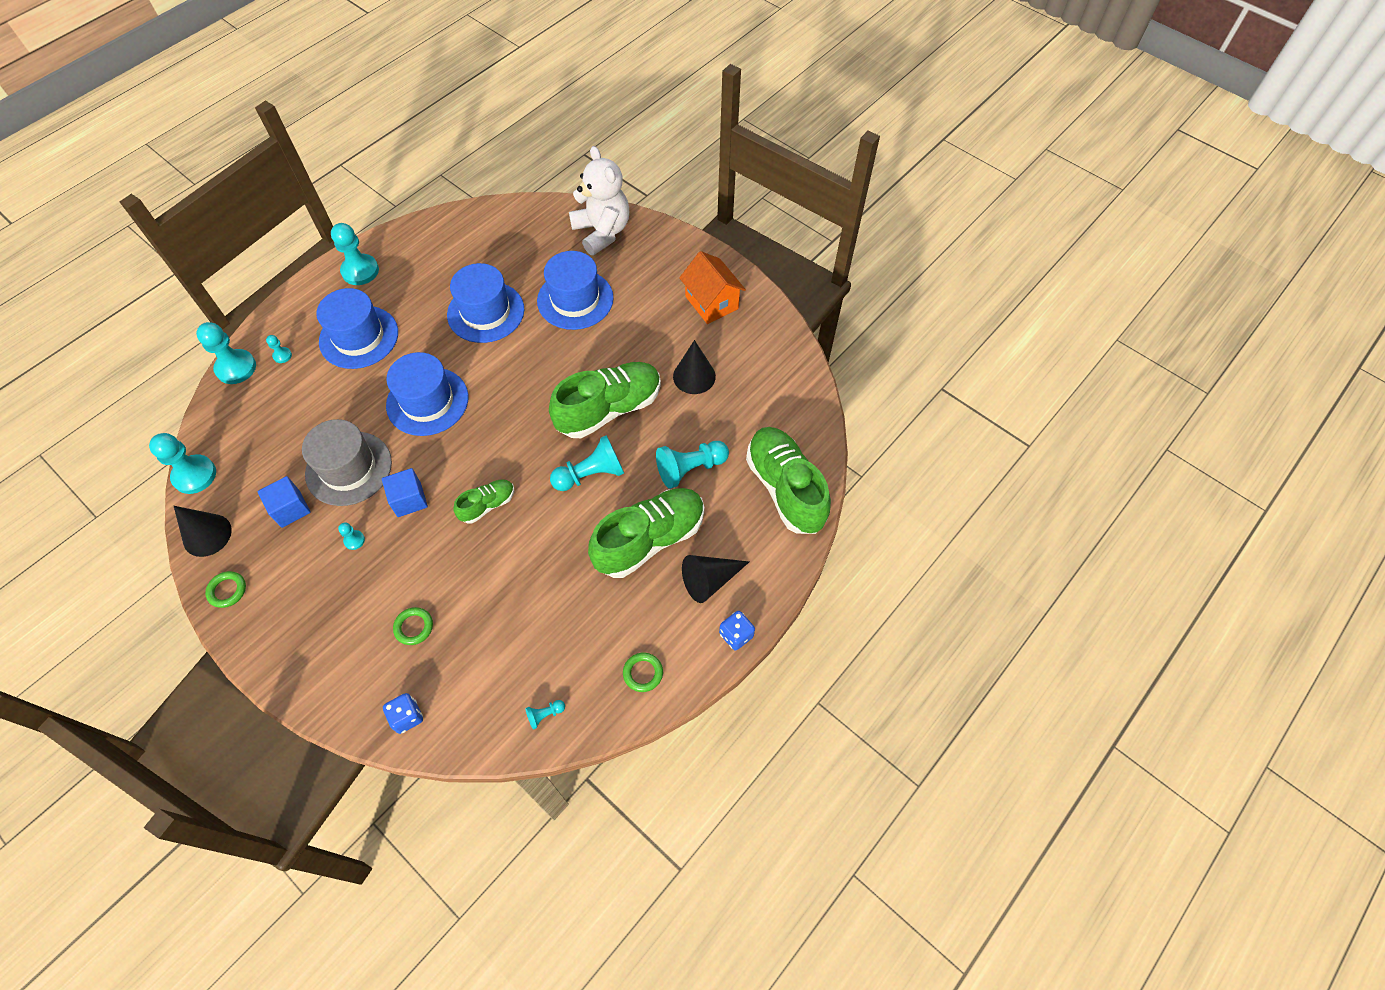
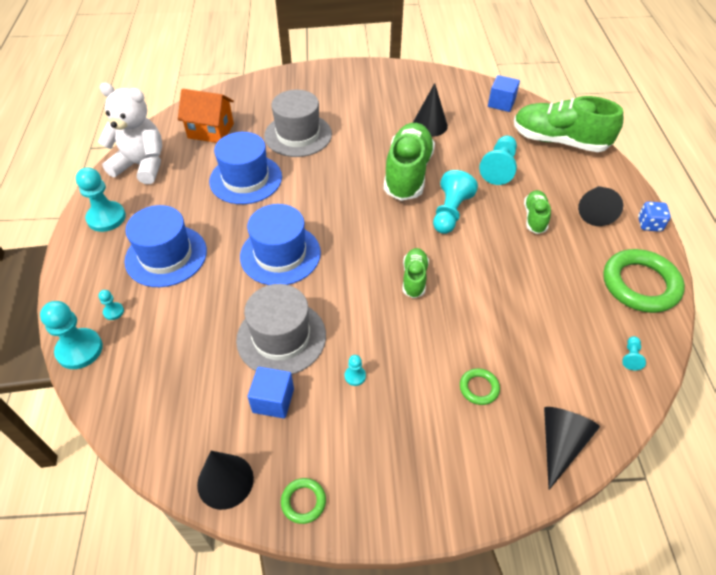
camera: 45 degrees left, 10 degrees down
turquoise pawn [149,433,216,494] -> none
blue cube [382,468,428,517] -> blue cube moved to [488,75,520,112]
blue dice [383,693,423,734] -> black cone [544,407,600,490]
blue hat [537,251,614,330] -> grey hat [264,90,332,157]
white teddy bear [569,146,629,255] -> white teddy bear moved to [98,83,162,184]
green shoe [588,488,704,578] -> green shoe [524,190,551,234], size x0.50
green ring [623,653,663,692] -> green ring [603,249,685,313], size x2.17
orange house [679,251,746,324] -> orange house moved to [178,89,234,143]

